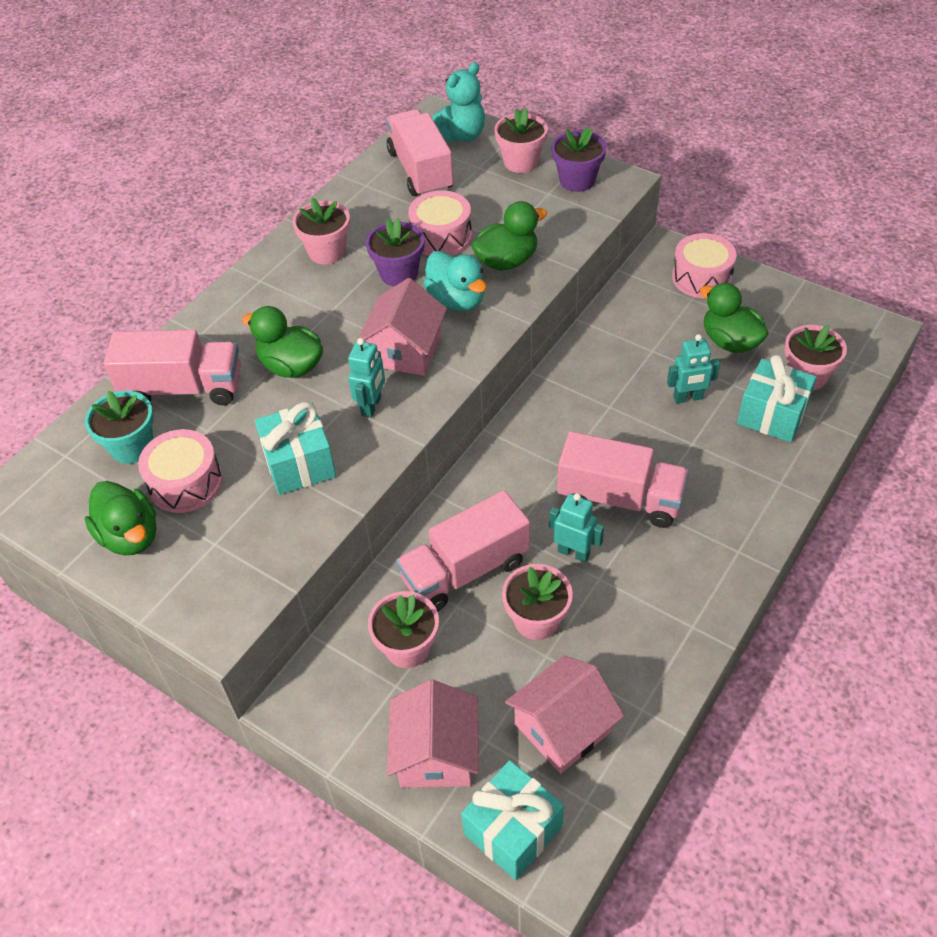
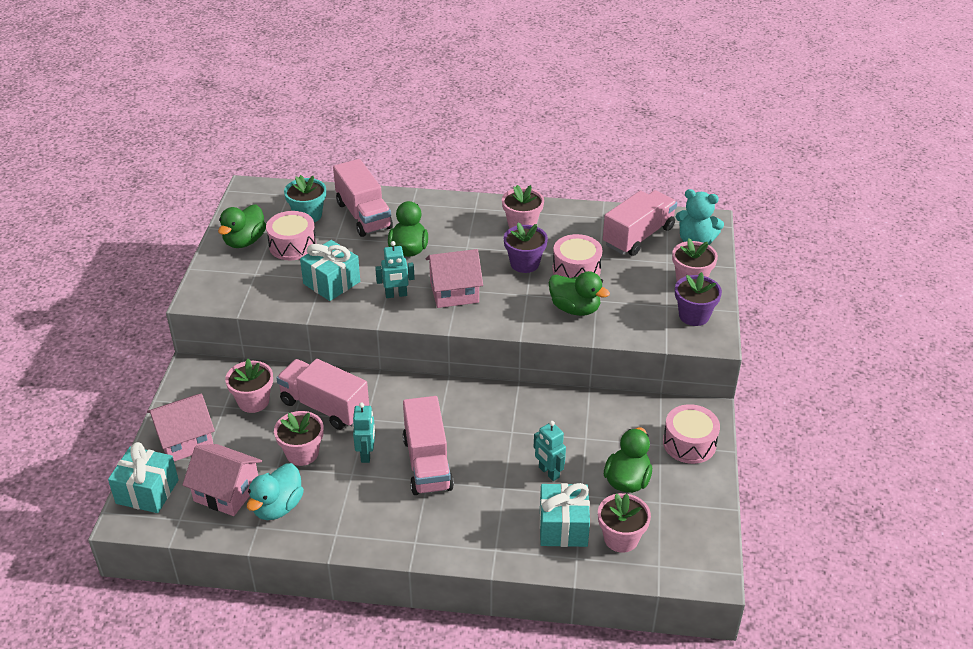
camera: 60 degrees right, 10 degrees down
turquoise duck [423,251,486,311] -> turquoise duck moved to [247,463,304,520]

